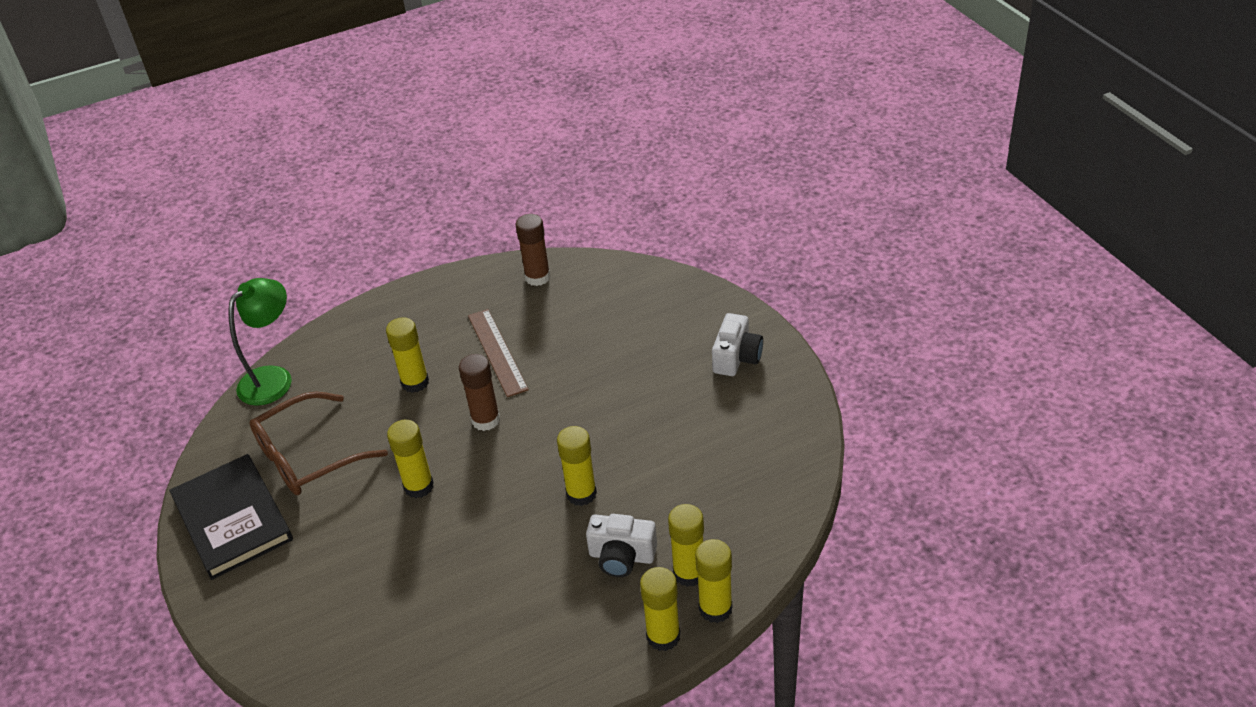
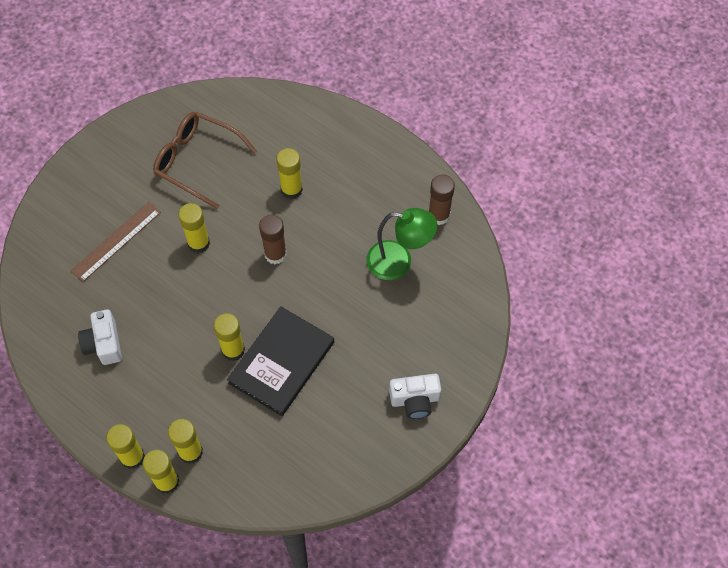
camera: 60 degrees right, 20 degrees up
black book [169,454,293,580] -> black book moved to [227,306,334,416]
green lamp [228,278,292,406] -> green lamp moved to [366,208,437,280]
brown ruler [468,309,529,397] -> brown ruler moved to [71,202,161,282]
white camera [586,514,657,577] -> white camera moved to [78,309,122,365]

